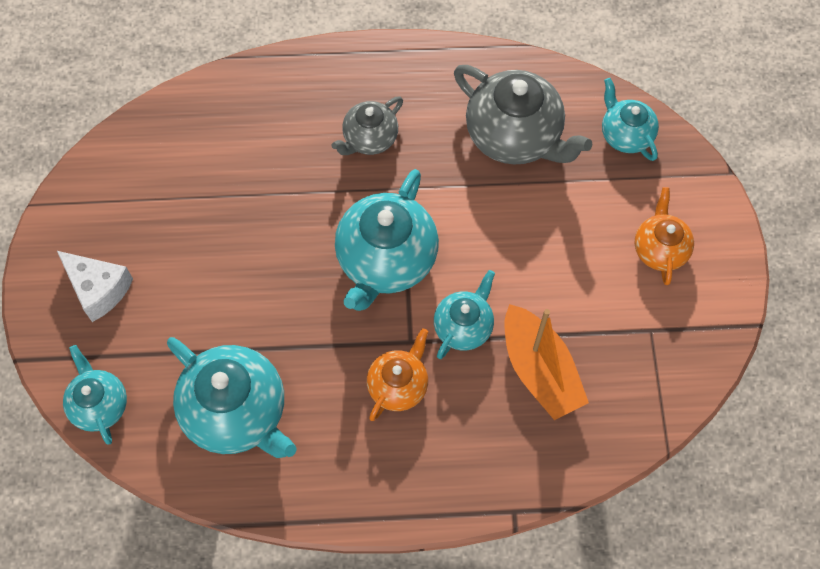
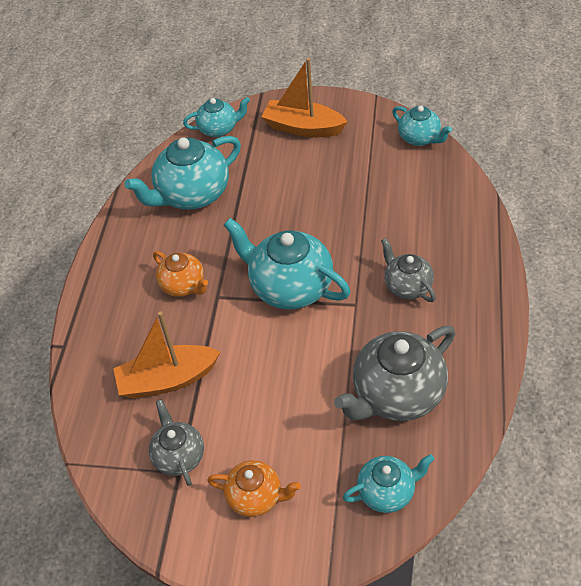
camera: 105 degrees right, 15 degrees down
white cheese [57,251,133,322] -> orange boat [261,58,348,137]
turquoise teapot [434,270,495,359] -> turquoise teapot moved to [392,106,452,146]
none -> grey teapot [149,399,204,486]

